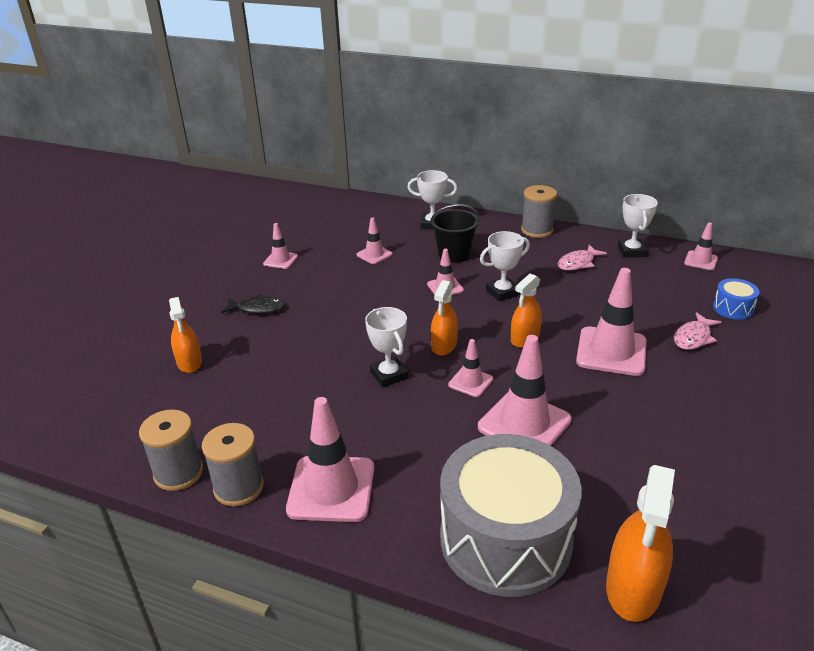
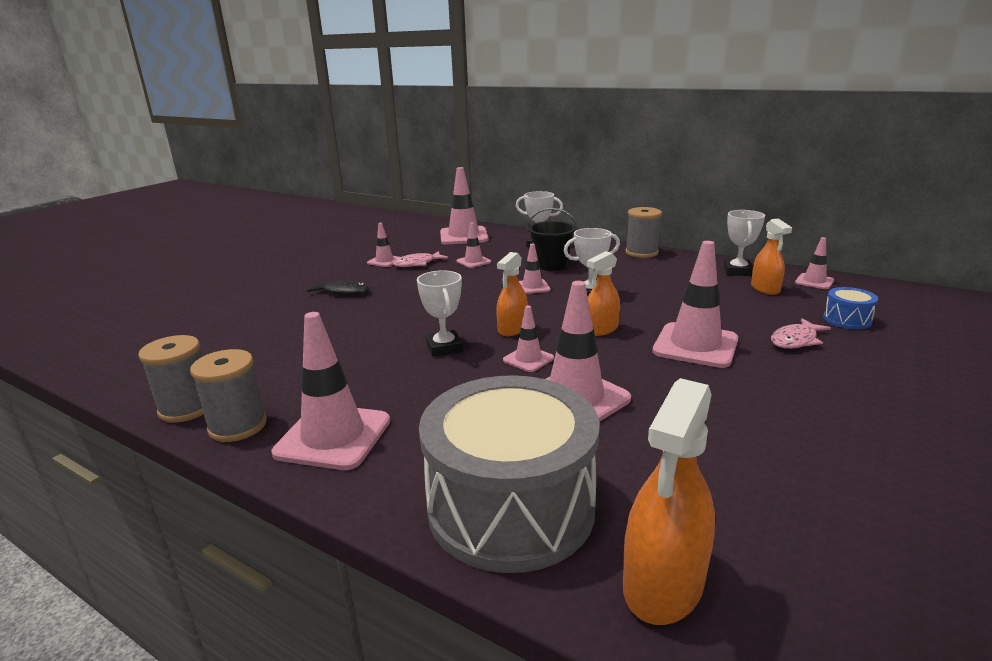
camera: 10 degrees right, 10 degrees down
orange spray bottle [169,297,202,373] -> orange spray bottle moved to [751,219,792,295]
pink fish [558,245,607,271] -> pink fish moved to [393,251,448,267]
none -> pink traffic cone [440,167,488,244]

